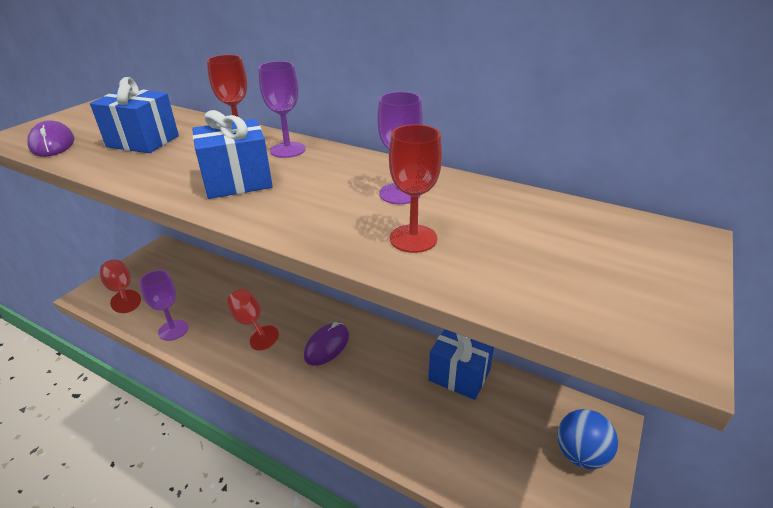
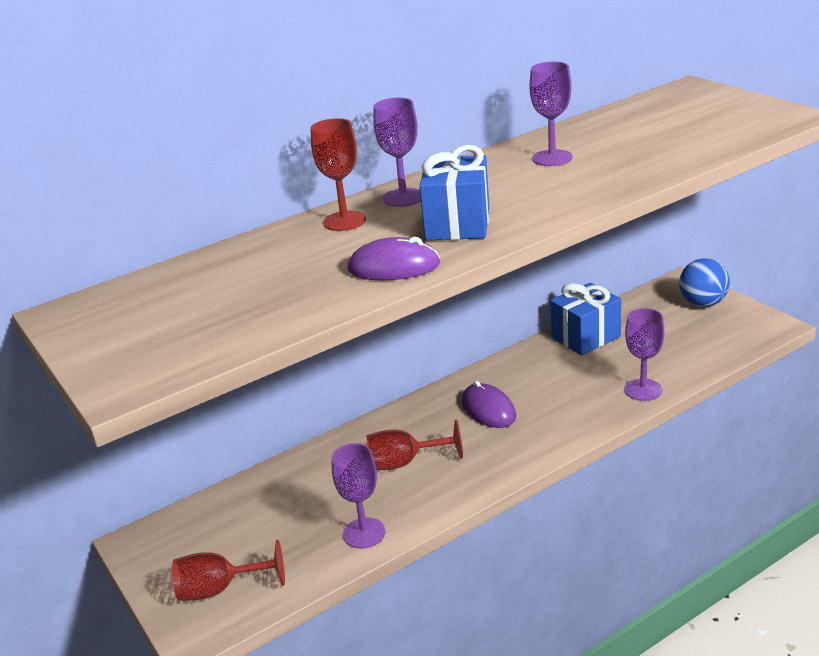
camera: 60 degrees left, 5 degrees down
purple mouse [27,120,74,157] -> purple mouse moved to [347,237,440,280]
blue gift [90,77,179,153] -> none
red goblet [389,124,442,253] -> none
none -> purple goblet [624,308,665,401]

